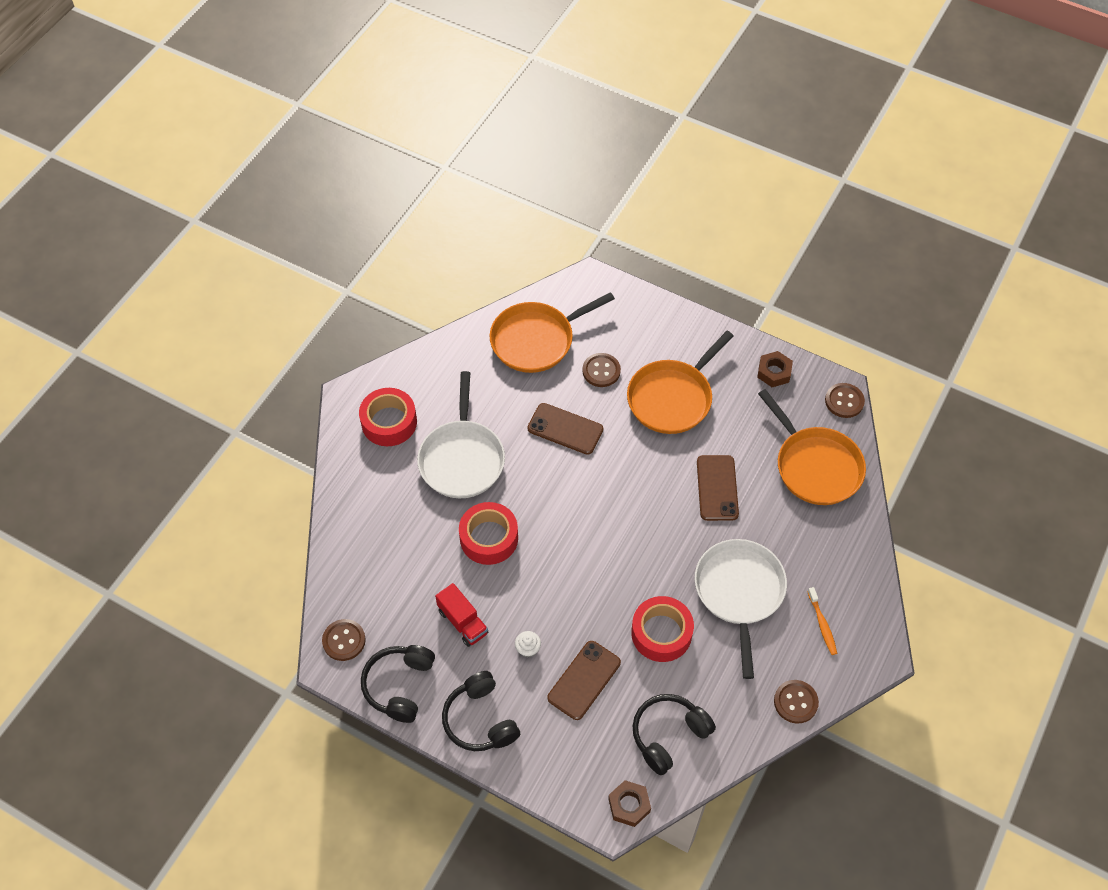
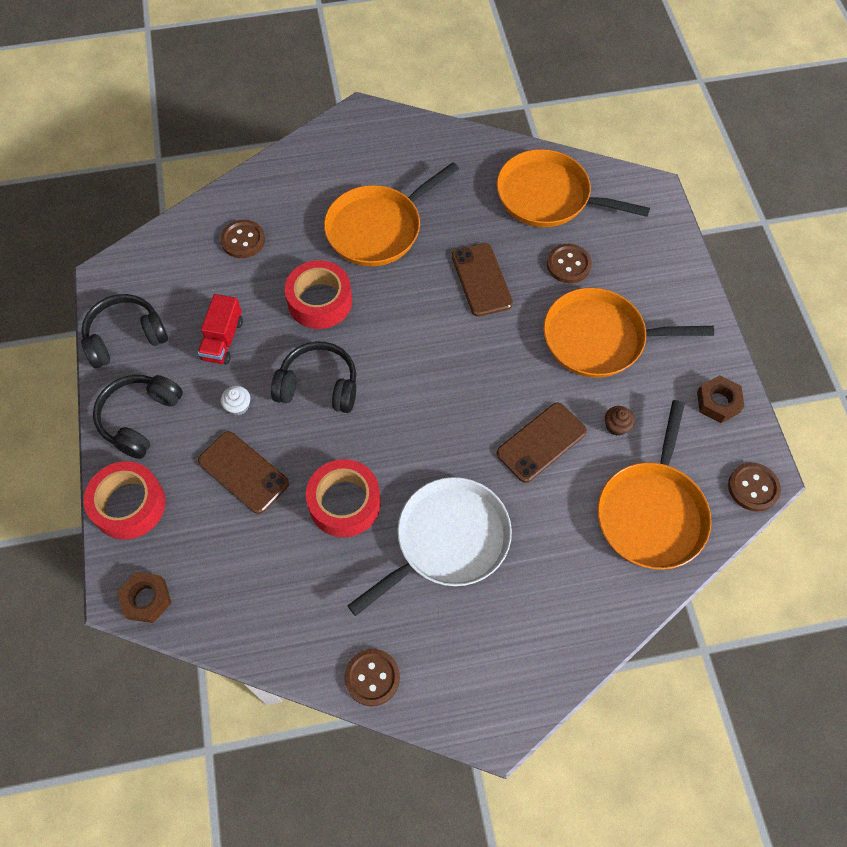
camera: 50 degrees right, 5 degrees up
brown button [322,619,366,661] -> brown button moved to [220,220,265,258]
red tape [359,388,417,446] -> red tape moved to [84,461,166,540]
white pan [417,371,505,498] -> orange pan [324,162,459,266]
brown phone [548,641,621,720] -> brown phone turned 45 degrees clockwise [198,431,289,514]
black headphones [633,694,716,775] -> black headphones moved to [271,341,356,413]
orange toothbrush [808,587,837,655] -> none
none -> brown cupcake [605,406,635,436]

